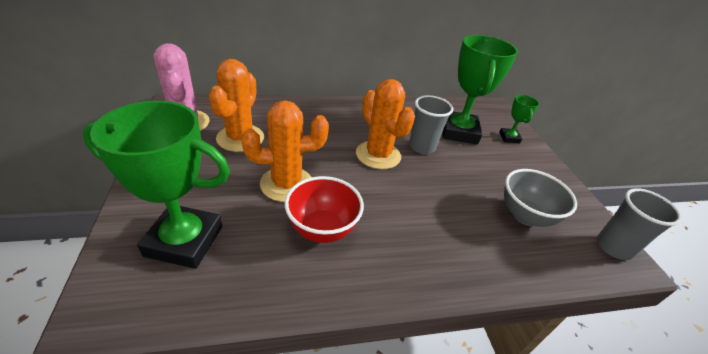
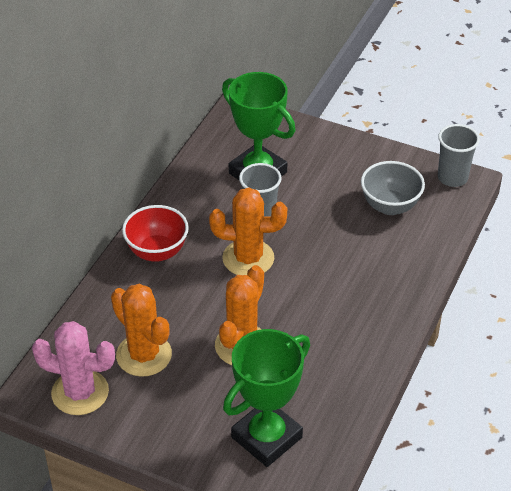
camera: 50 degrees left, 5 degrees up
red bowl [285,176,364,243] -> red bowl moved to [122,205,189,262]
green trophy [499,95,540,144] -> none

